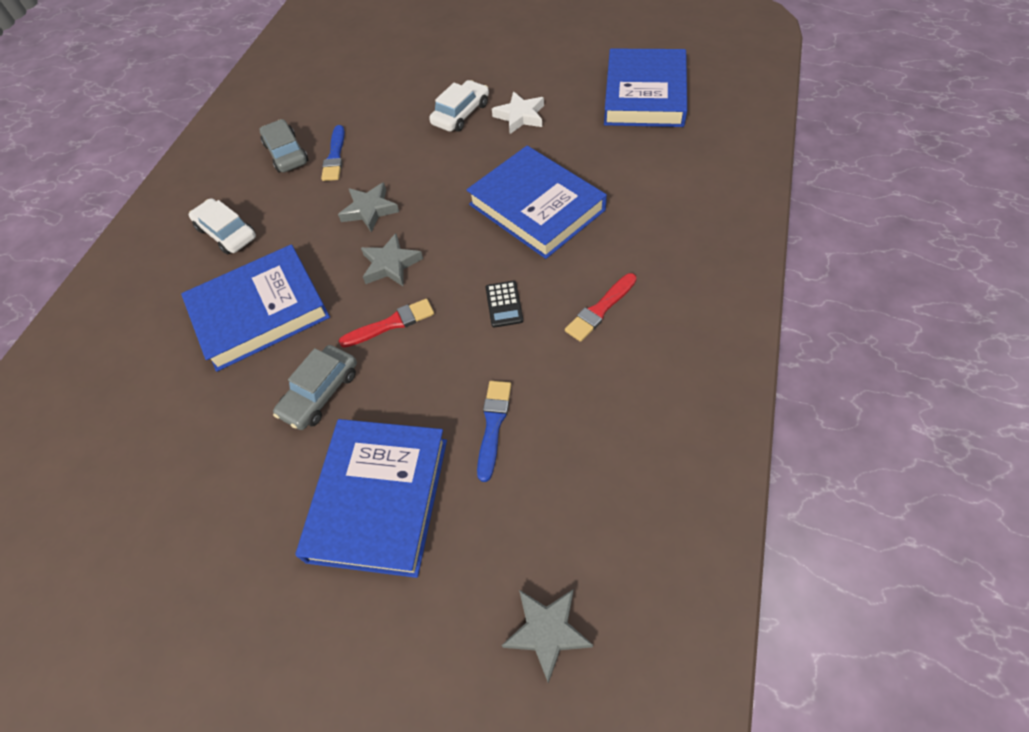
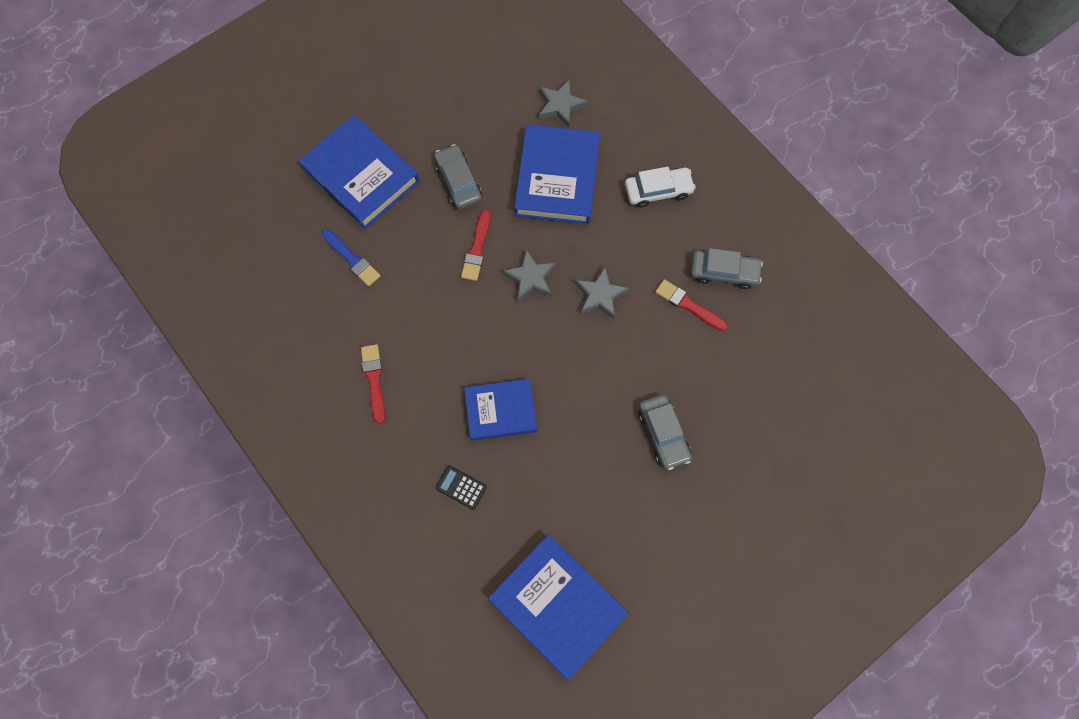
camera: 120 degrees right, 15 degrees up
blue brush [321,125,345,181] -> red brush [655,279,728,331]
white car [429,80,489,132] -> grey car [639,394,692,470]
blue book [467,146,607,259] -> blue book [464,379,537,441], size x0.65
black calculator [486,281,523,328] -> black calculator moved to [435,466,487,510]
white star [492,91,544,134] -> none
grey star [502,590,593,683] -> grey star moved to [539,80,588,128]

